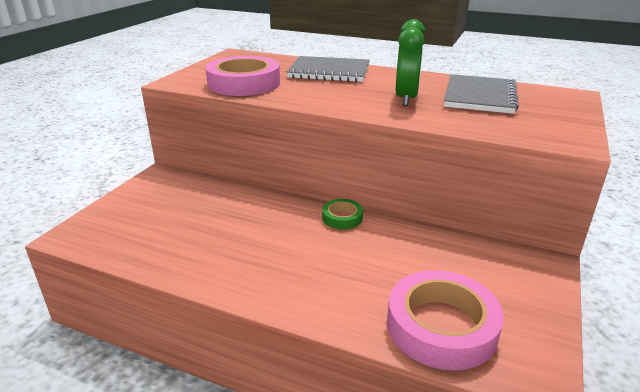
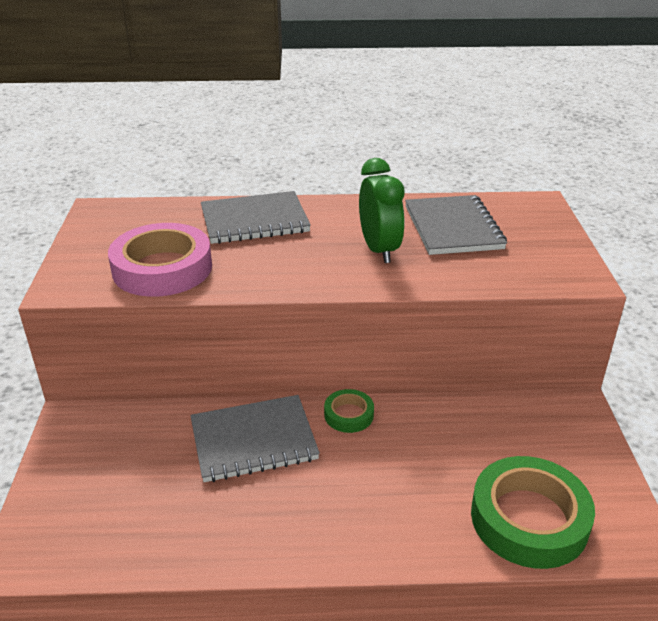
camera: 25 degrees left, 5 degrees up
pink tape [387,270,504,371] -> green tape [471,456,595,569]
none -> grey notebook [190,395,320,482]

